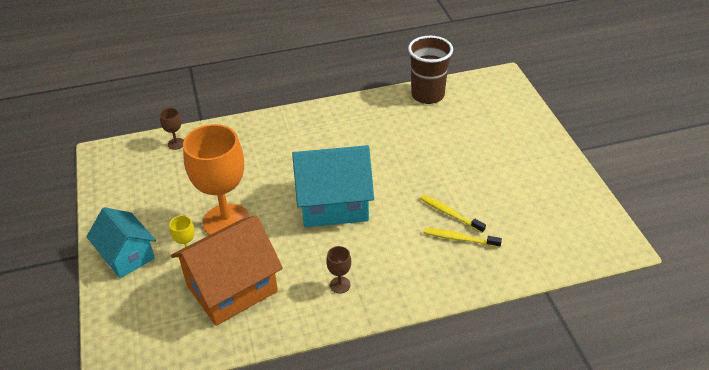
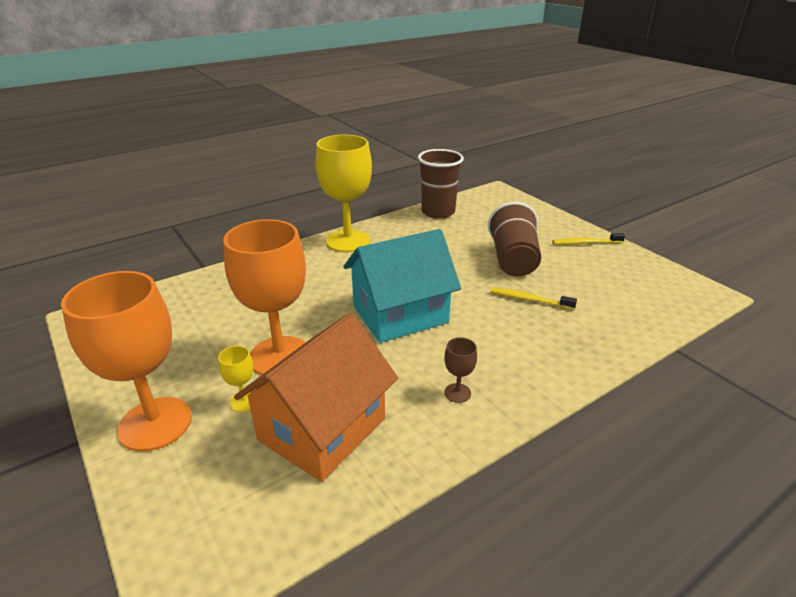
camera: 20 degrees left, 10 degrees down
turquoise house [86,207,156,278] -> orange goblet [61,271,192,452]
brown goblet [160,108,184,150] -> none
yellow toothbrush [424,228,502,248] -> yellow toothbrush moved to [552,233,625,245]
none -> yellow goblet [315,135,372,252]
none -> brown cup [488,202,541,276]

